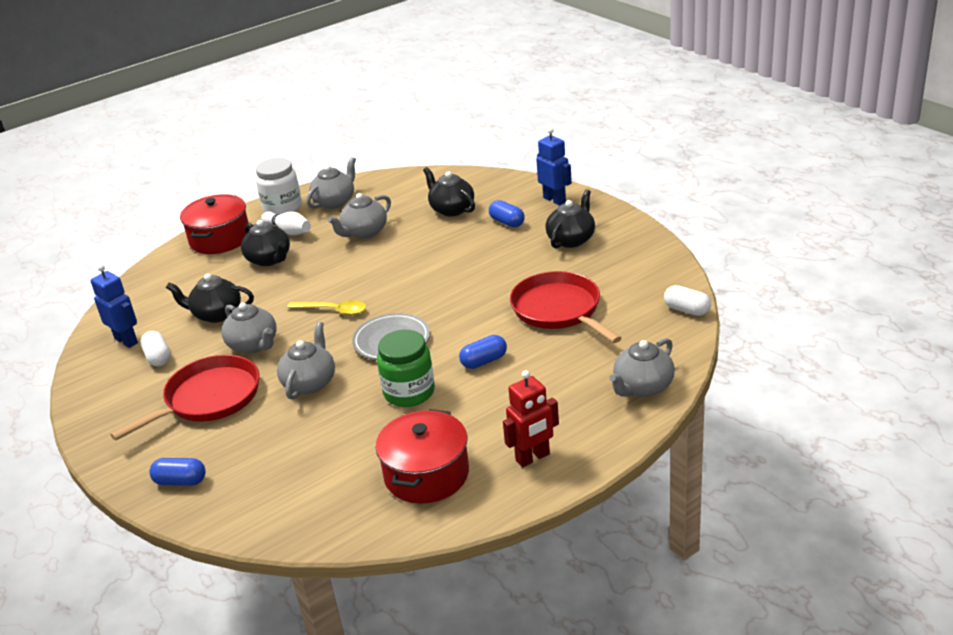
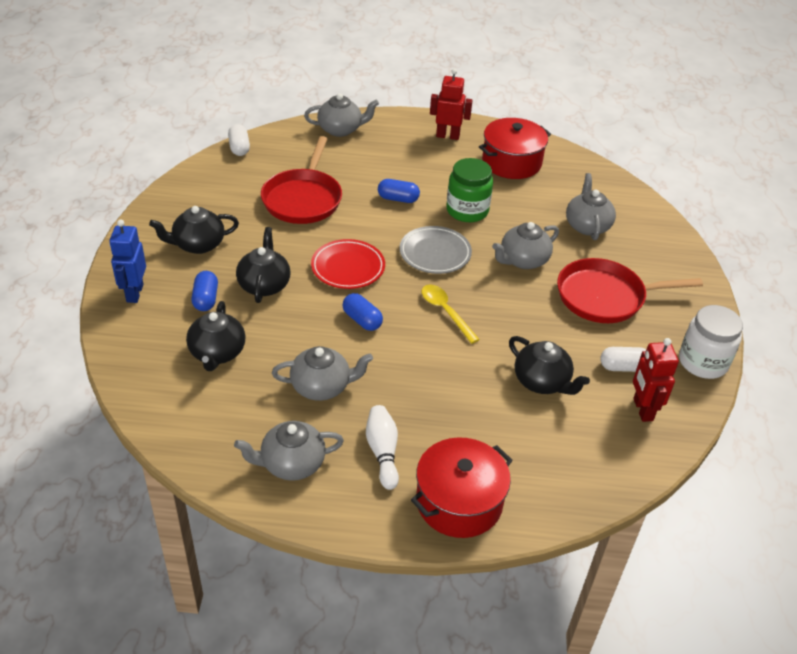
camera: 145 degrees left, 10 degrees up
blue robot [91,265,138,348] -> red robot [633,338,679,422]
white capsule [140,331,170,366] -> white capsule turned 75 degrees clockwise [600,347,646,372]
blue capsule [150,458,206,486] -> blue capsule moved to [342,293,383,331]
grey teapot [221,302,276,354] -> grey teapot moved to [566,173,616,240]
black teapot [241,220,290,266] -> black teapot moved to [236,227,290,303]
white jar [256,158,302,215] -> white jar moved to [679,305,743,379]
none -> red plate [311,239,385,289]

